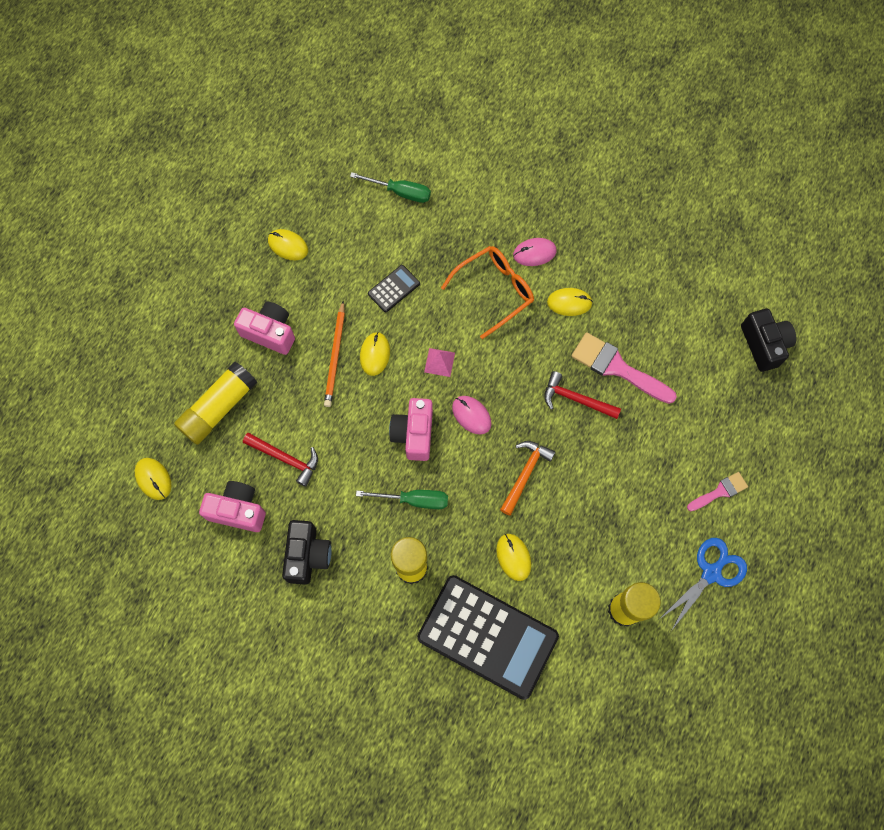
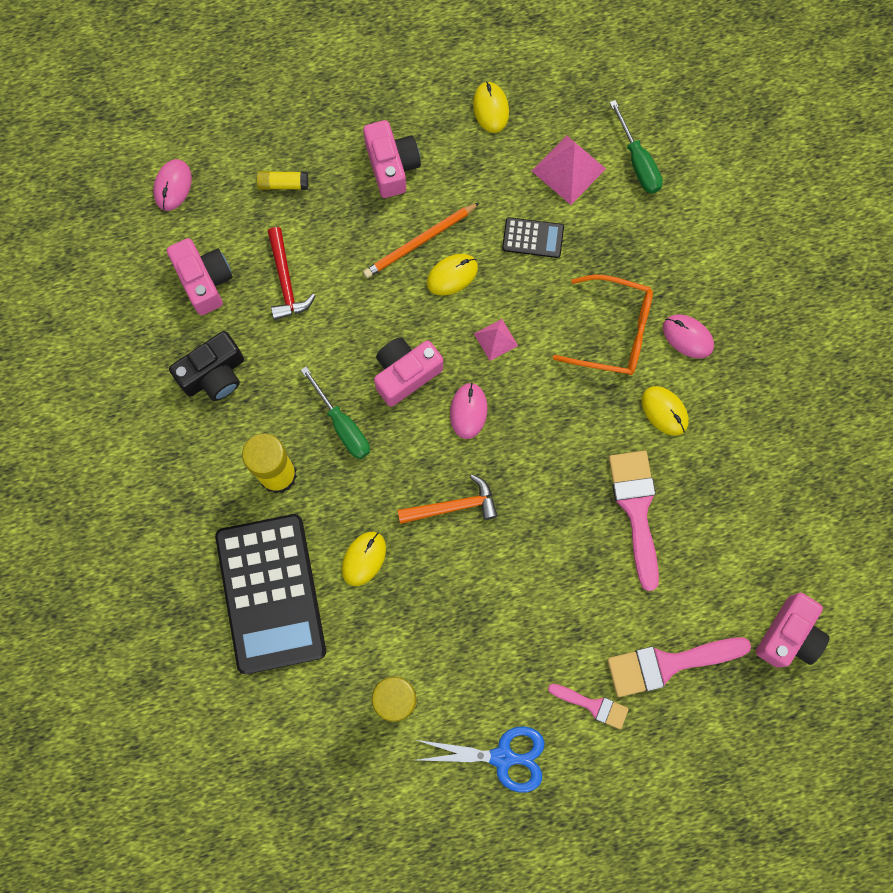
camera: 50 degrees right, 5 degrees up
yellow mouse [135,458,171,500] -> pink mouse [153,159,192,211]
yellow glue stick [174,362,258,445] -> yellow glue stick [257,171,308,190], size x0.49
red hammer [544,371,621,419] -> none
black camera [741,309,797,372] -> pink camera [756,593,830,668]
none -> pink pyramid [532,136,606,205]
none -> pink brush [607,637,751,697]

